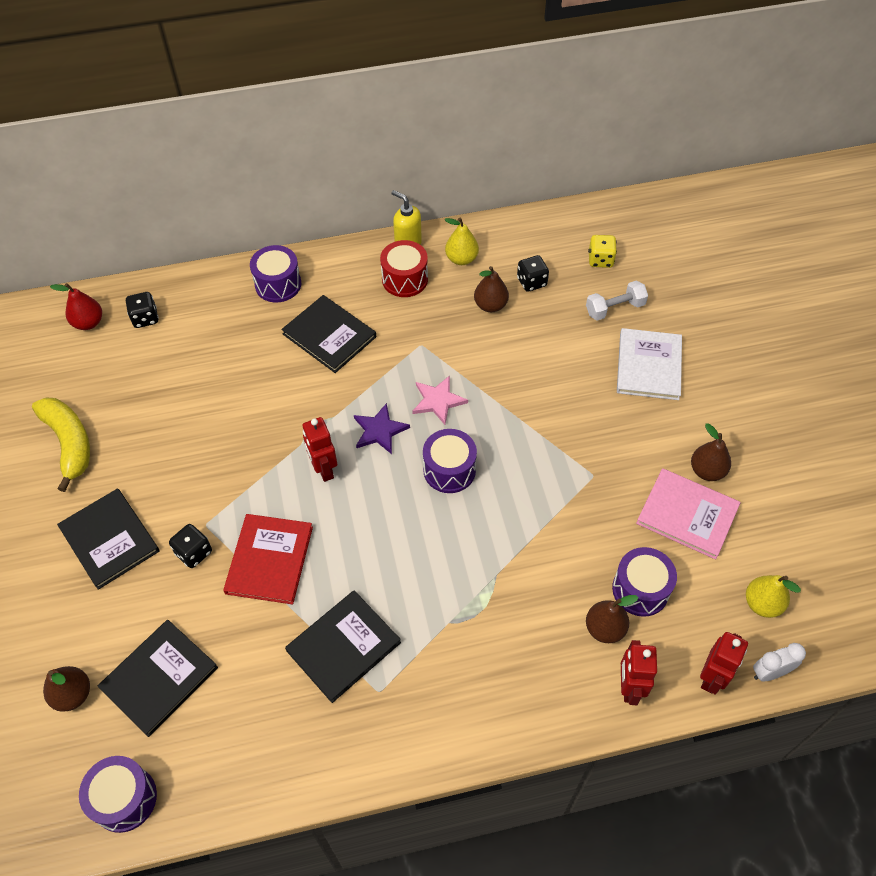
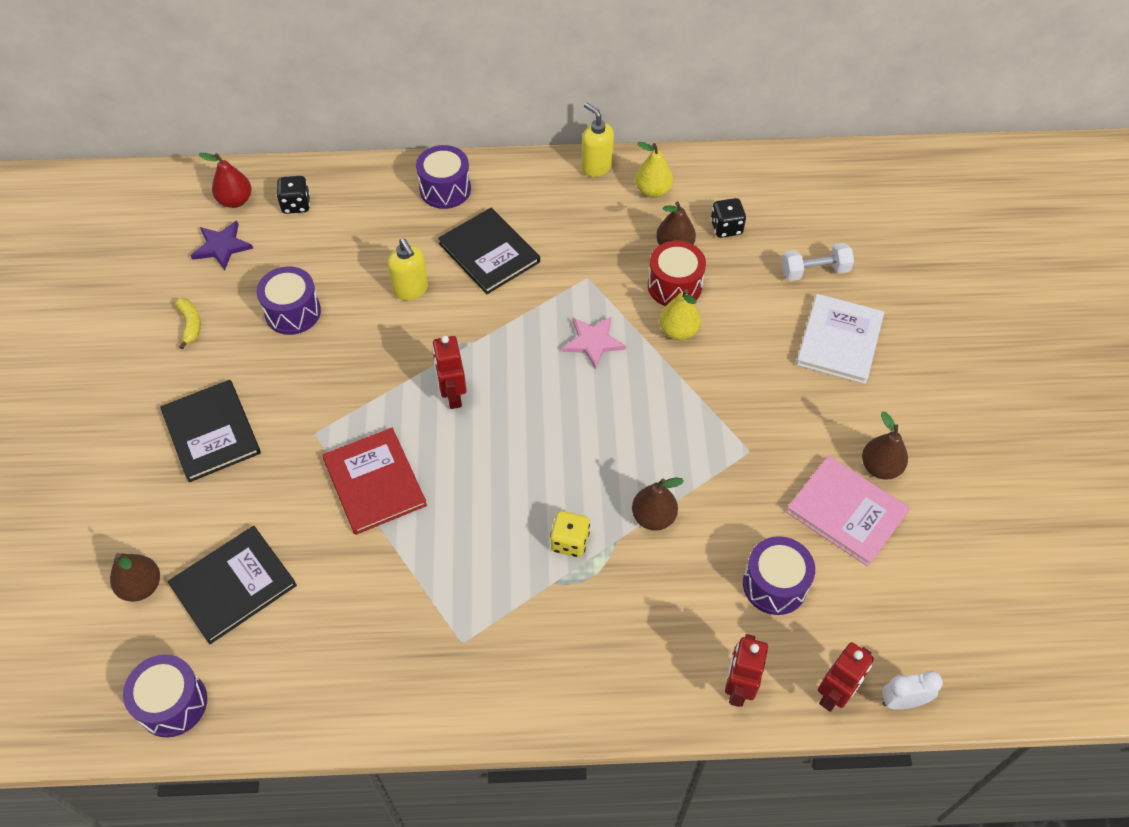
camera: 10 degrees right, 0 degrees up
yellow banana [32,398,90,492] -> yellow banana [174,298,201,350], size x0.51
black dice [169,524,212,568] -> none
red book [223,514,313,604] -> red book turned 45 degrees counterclockwise [322,428,427,535]
black book [285,591,401,703] -> none
purple star [354,403,410,454] -> purple star moved to [191,221,253,270]
red drum [380,240,428,297] -> red drum moved to [648,241,706,306]
purple drum [423,429,477,493] -> purple drum moved to [257,266,321,335]
brown pear [586,595,639,643] -> brown pear moved to [632,478,684,531]
yellow dice [588,235,617,268] -> yellow dice moved to [550,511,590,557]
yellow pear [746,575,801,618] -> yellow pear moved to [659,289,701,340]
none -> yellow soap dispenser [388,238,428,300]

